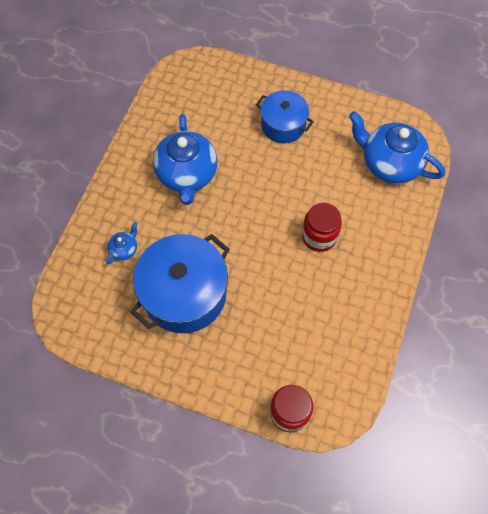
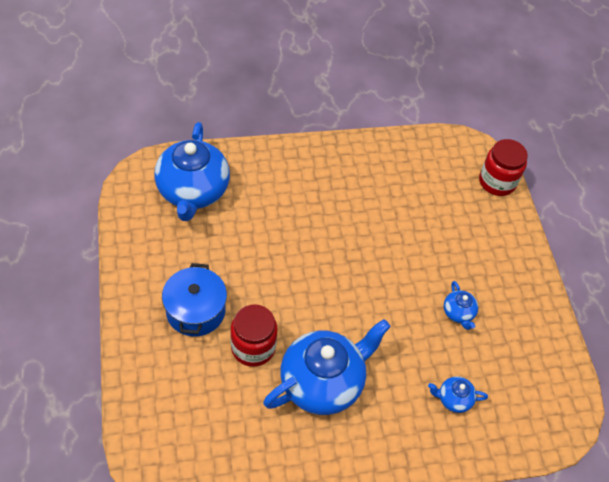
camera: 125 degrees left, 10 degrees down
blue pot [131,234,230,333] -> blue teapot [444,281,478,330]
red jar [302,203,342,252] -> red jar moved to [230,304,278,367]

